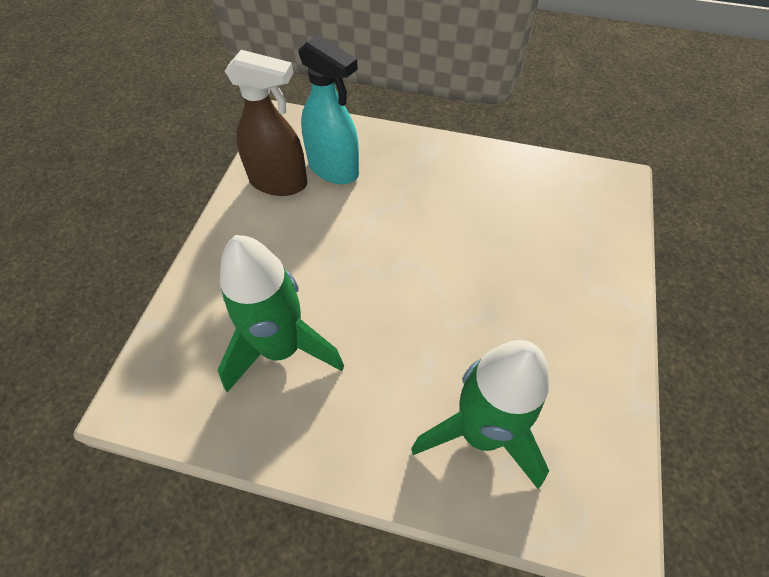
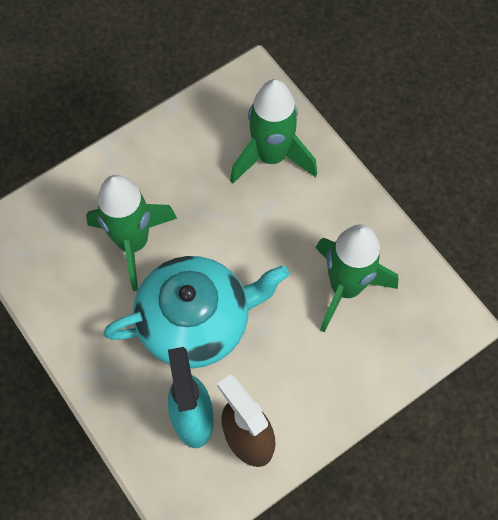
camera: 140 degrees left, 10 degrees up
none -> green rocket [86,175,177,291]
none -> turquoise teapot [103,256,289,368]

